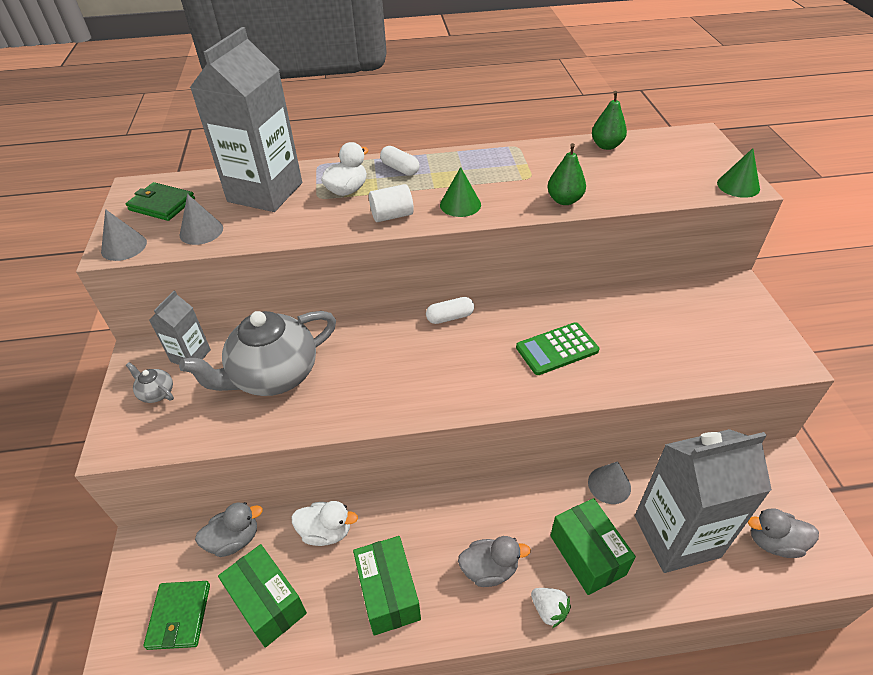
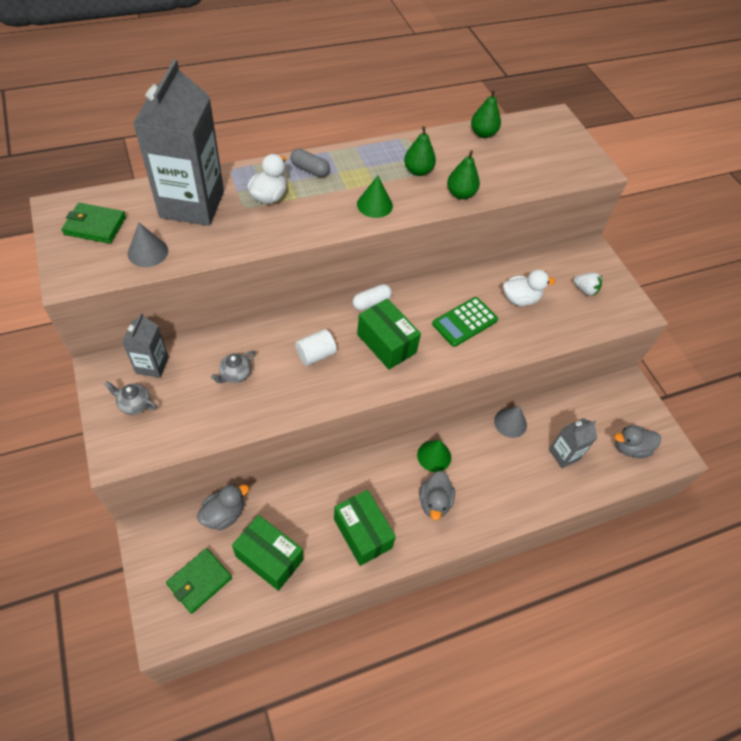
camera: 20 degrees left, 10 degrees up
grey cone [101,209,147,261] -> none
green wallet [143,581,210,650] -> green wallet turned 60 degrees clockwise [166,548,232,614]
grey teapot [179,311,336,396] -> grey teapot [211,351,255,383], size x0.41
white duck [291,501,358,546] -> white duck moved to [503,270,555,306]
white cylinder [369,184,414,222] -> white cylinder moved to [295,329,337,366]
white capsule [380,146,419,176] -> grey capsule [290,149,330,177]
grey duck [458,536,531,587] -> grey duck turned 120 degrees clockwise [419,471,455,520]
white strawberry [531,588,571,628] -> white strawberry moved to [574,272,602,296]
green box [550,498,636,595] -> green box moved to [357,298,421,370]
grey carton [635,429,772,573] -> grey carton [549,418,598,468], size x0.49
green cone [717,148,760,198] -> green cone moved to [417,440,451,472]
none -> green pear [404,126,436,176]

